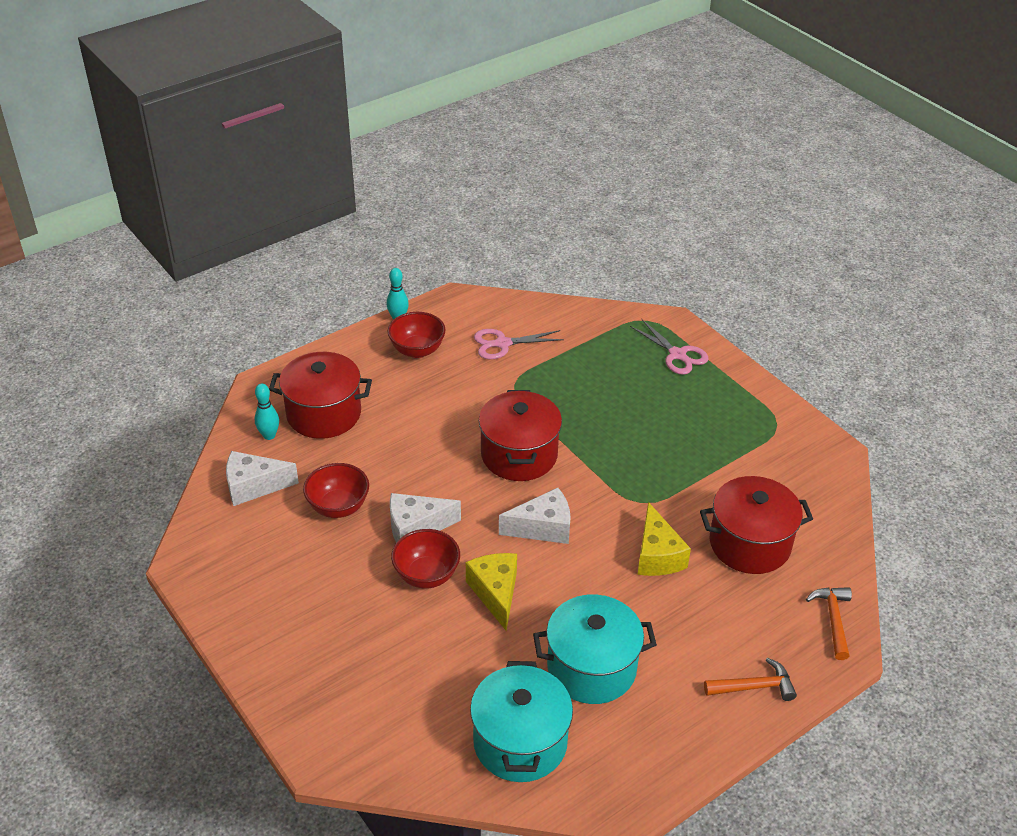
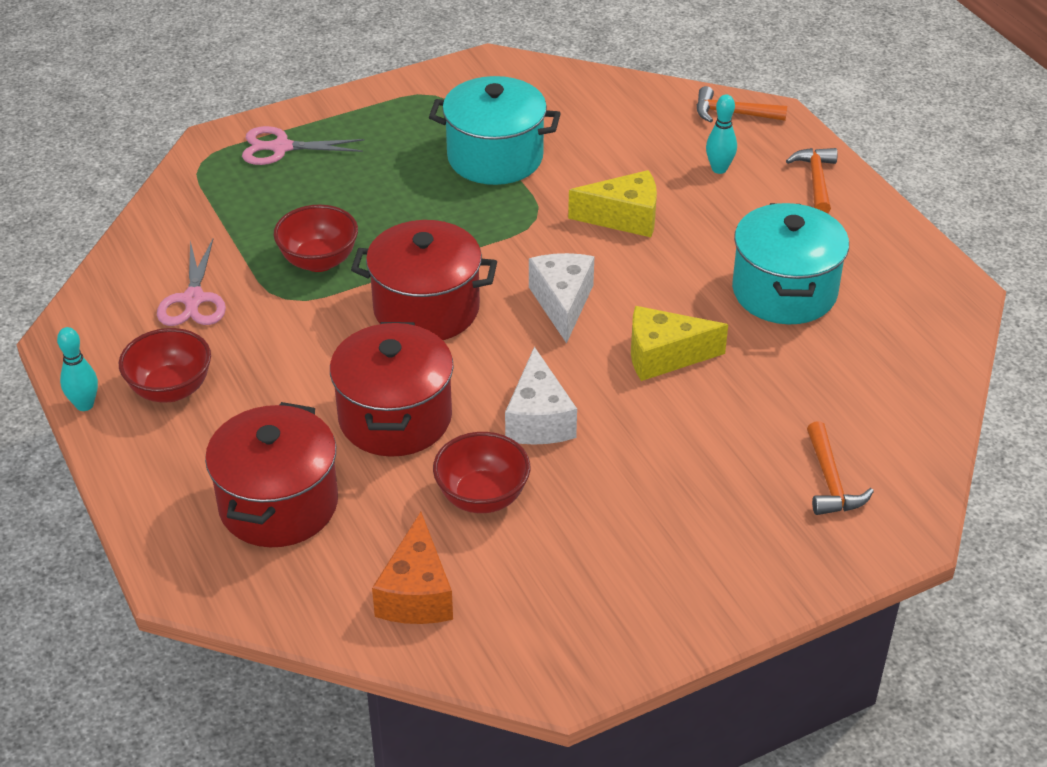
camera: 80 degrees left, 0 degrees up
white cheese [226,451,299,506] -> orange cheese [372,512,453,624]
turquoise bowling pin [255,384,279,440] -> turquoise bowling pin moved to [706,94,737,174]
red bowl [391,529,460,588] -> red bowl moved to [274,205,358,272]
turquoise pot [470,661,573,782] -> turquoise pot moved to [429,76,561,185]
pink scissors [630,319,709,375] -> pink scissors turned 150 degrees counterclockwise [242,126,364,165]
red pot [700,476,813,574] -> red pot moved to [330,322,454,457]
none -> orange hammer [807,421,874,515]

